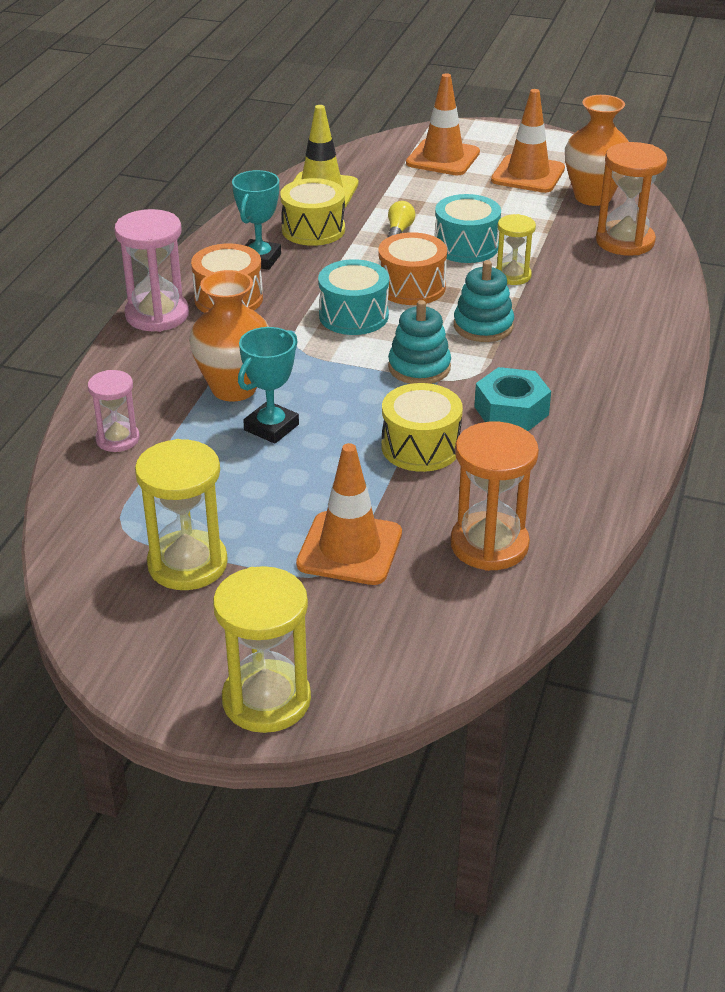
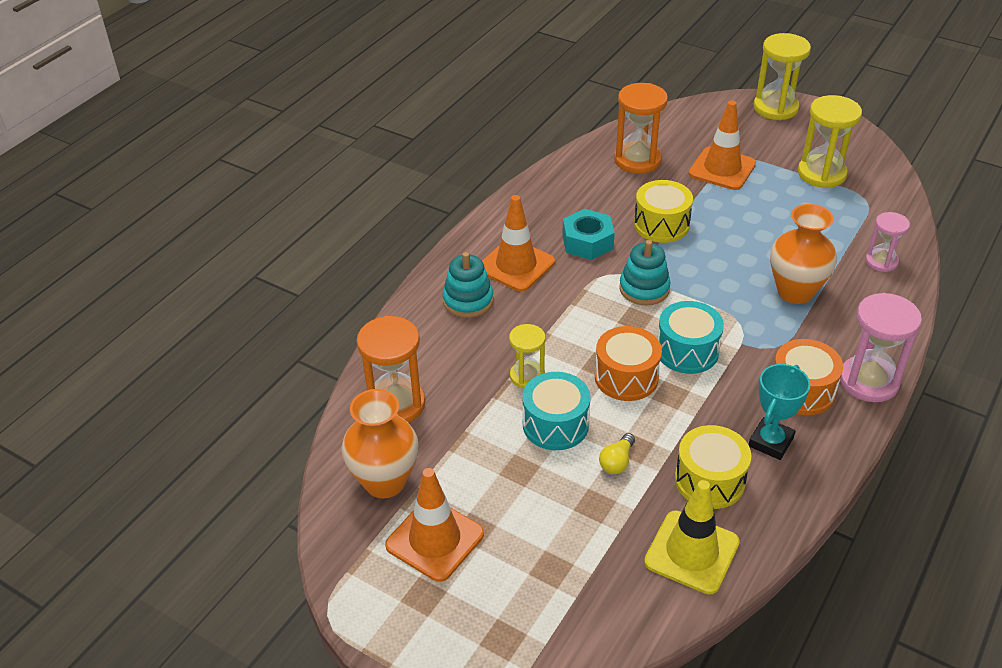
camera: 165 degrees left, 5 degrees up
turquoise trophy [238,327,299,444] -> none
orange traffic cone [406,73,480,175] -> orange traffic cone moved to [482,195,555,292]
turquoise stacking toy [454,260,514,342] -> turquoise stacking toy moved to [443,252,493,318]

